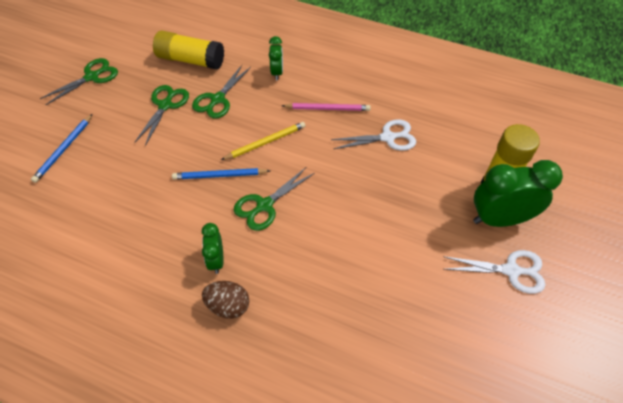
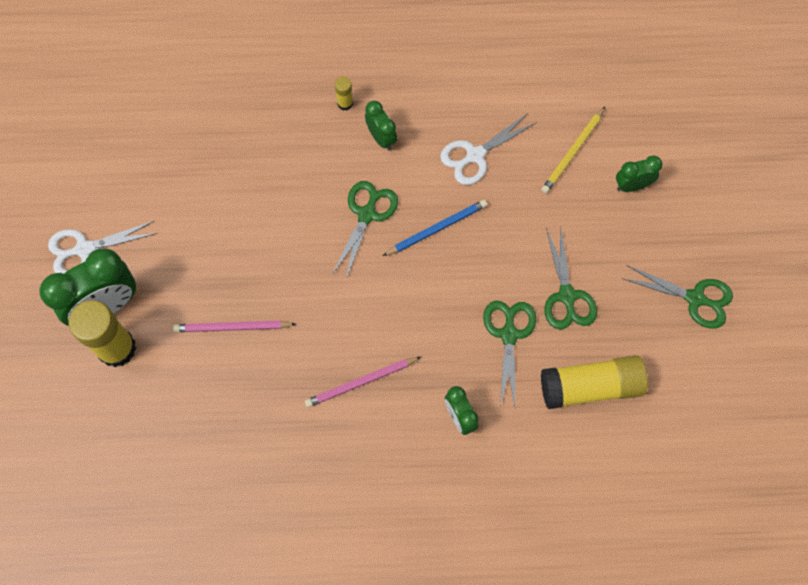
camera: 155 degrees right, 15 degrees up
blue pencil [31,114,92,183] -> green clock [616,156,662,192]
green scissors [40,58,118,105] -> green scissors turned 90 degrees counterclockwise [622,265,733,329]
brown egg [202,281,249,319] -> yellow glue stick [335,77,353,110]
yellow pencil [221,122,305,160] -> yellow pencil moved to [541,107,605,194]
white scissors [331,119,416,151] -> white scissors moved to [440,113,537,185]
none -> pink pencil [173,321,296,332]

